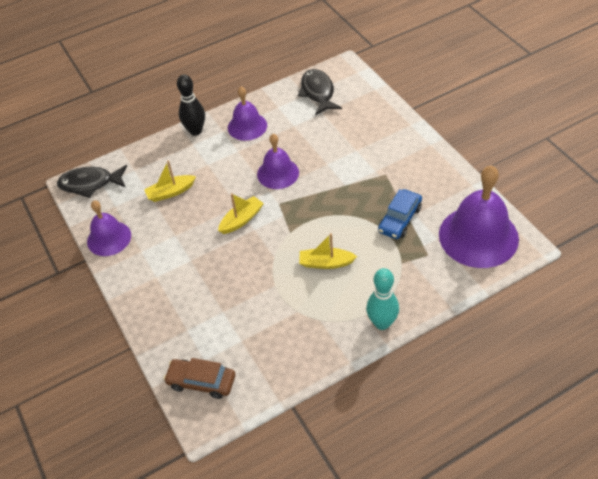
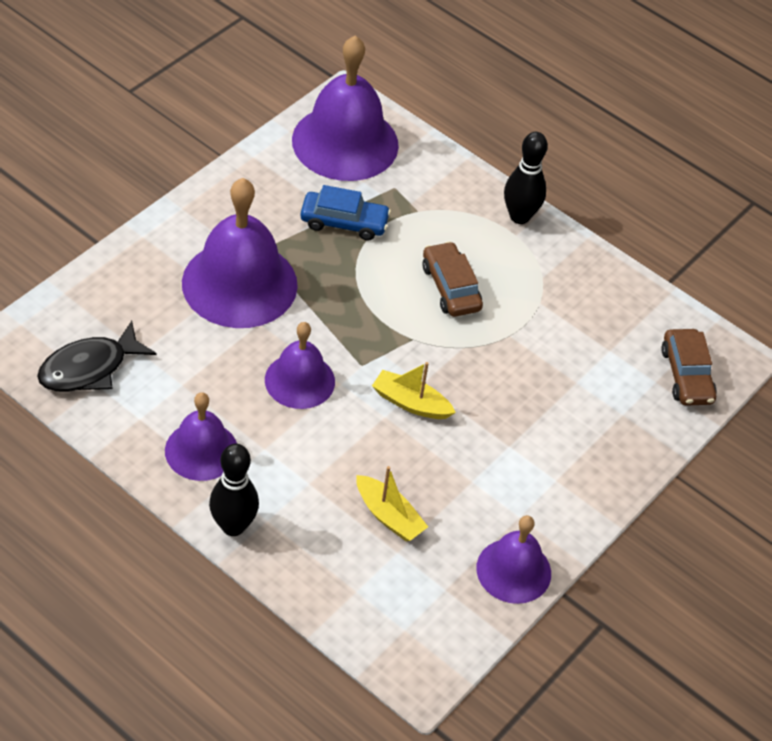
camera: 120 degrees left, 0 degrees up
black fish [57,165,127,198] -> none
yellow boat [299,233,358,269] -> brown car [422,241,483,317]
turquoise bowling pin [366,268,399,330] -> black bowling pin [504,132,548,224]
none -> purple bell [182,178,298,328]

